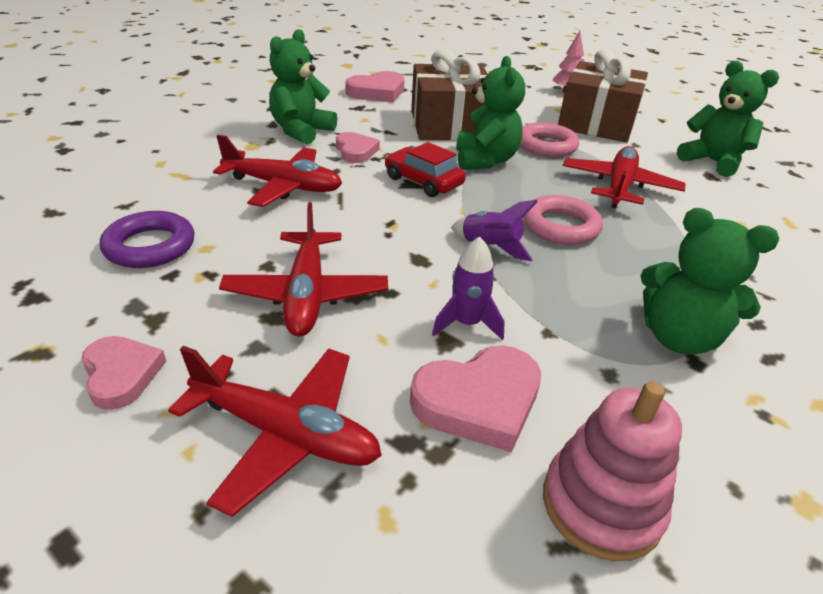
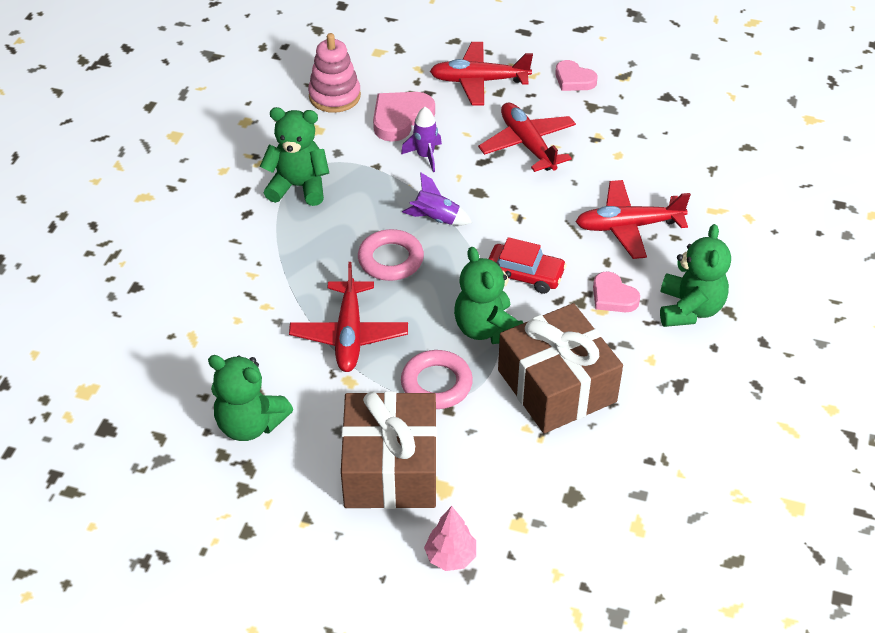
camera: 160 degrees right, 10 degrees up
purple ring [100,211,195,268] -> none
pink heart [346,71,405,102] -> none

